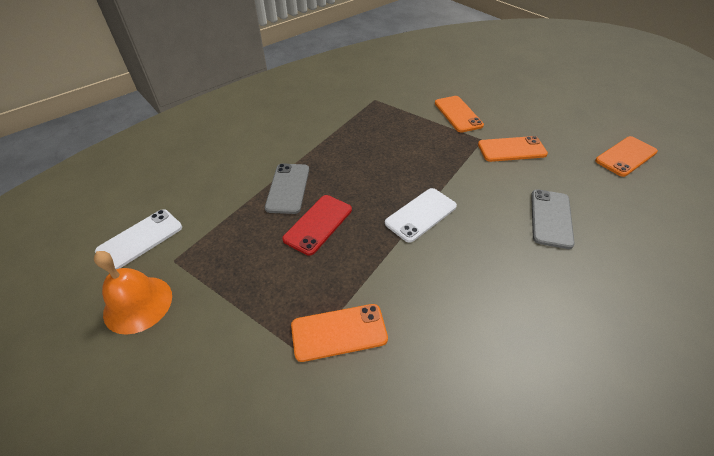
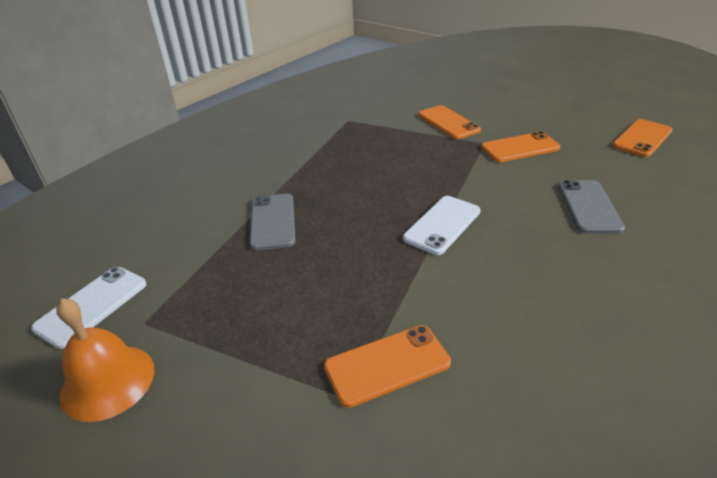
camera: 10 degrees left, 10 degrees down
red phone [282,195,352,256] -> none

